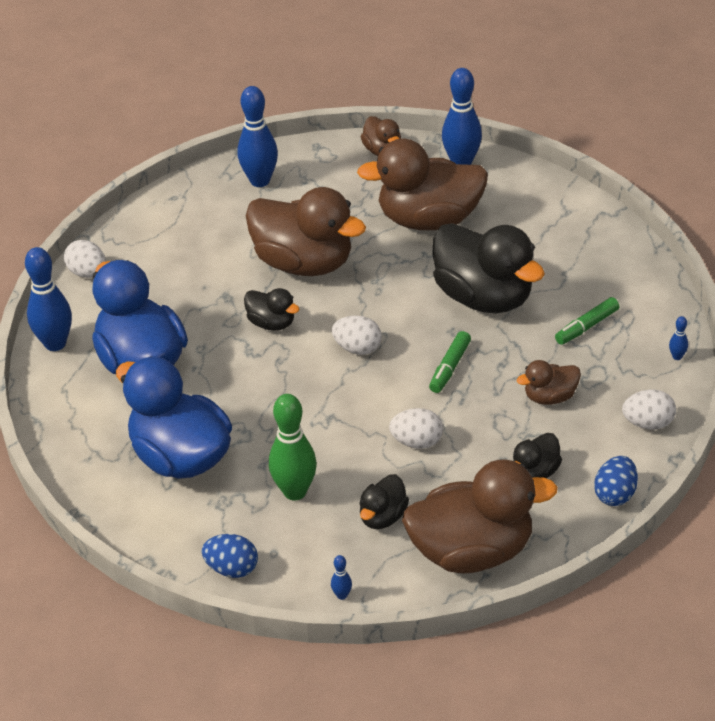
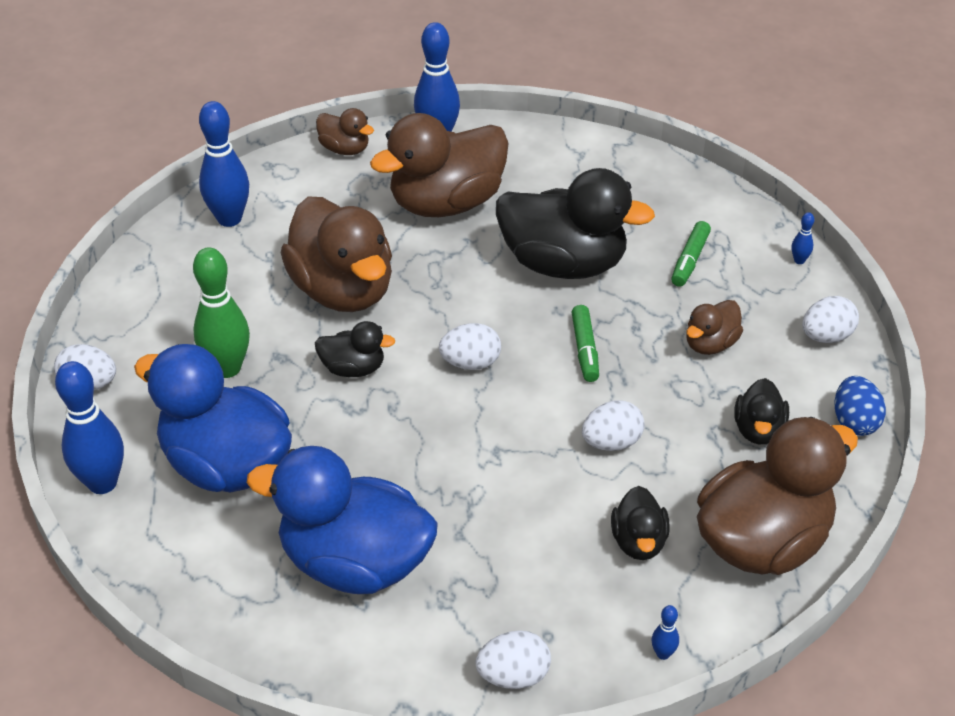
camera: 30 degrees left, 0 degrees up
blue egg [202,534,258,578] -> white egg [476,630,551,689]
brown duck [246,187,366,276] -> brown duck turned 60 degrees clockwise [281,196,392,312]
green bowling pin [269,394,317,500] -> green bowling pin moved to [193,247,250,378]

